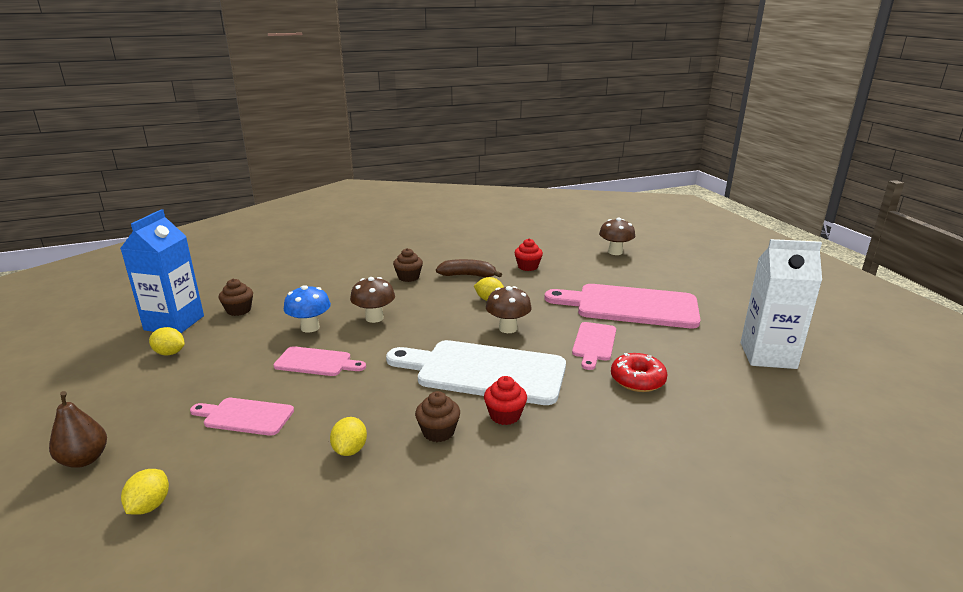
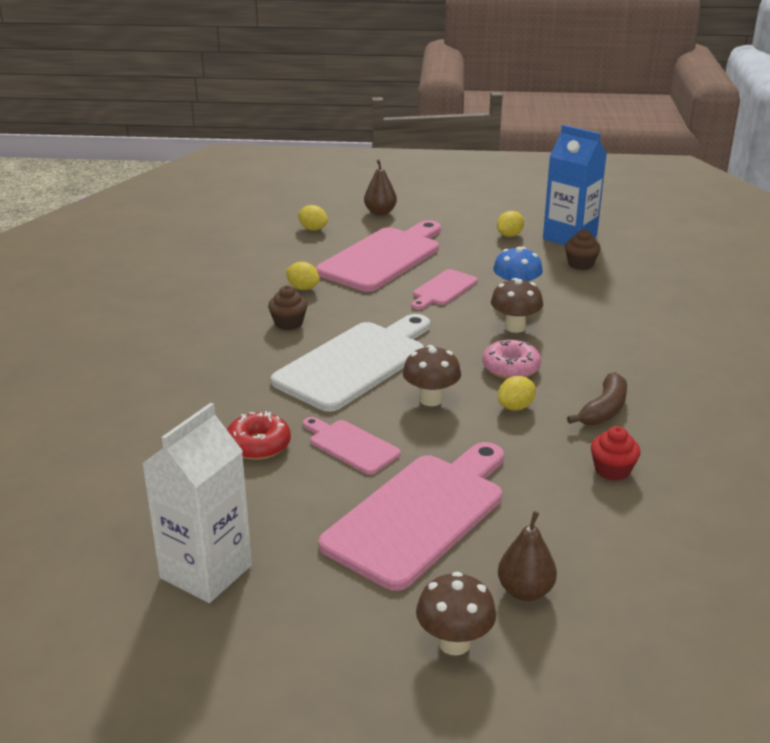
camera: 115 degrees right, 5 degrees up
pink cutting board [190,398,294,436] -> pink cutting board [316,220,441,292], size x1.96
brown cupcake [393,248,423,282] -> none
red cupcake [484,376,527,425] -> none
brown mushroom [599,217,635,255] -> brown mushroom moved to [416,572,496,655]
none -> pink donut [482,340,541,379]
none -> brown pear [498,511,557,601]

